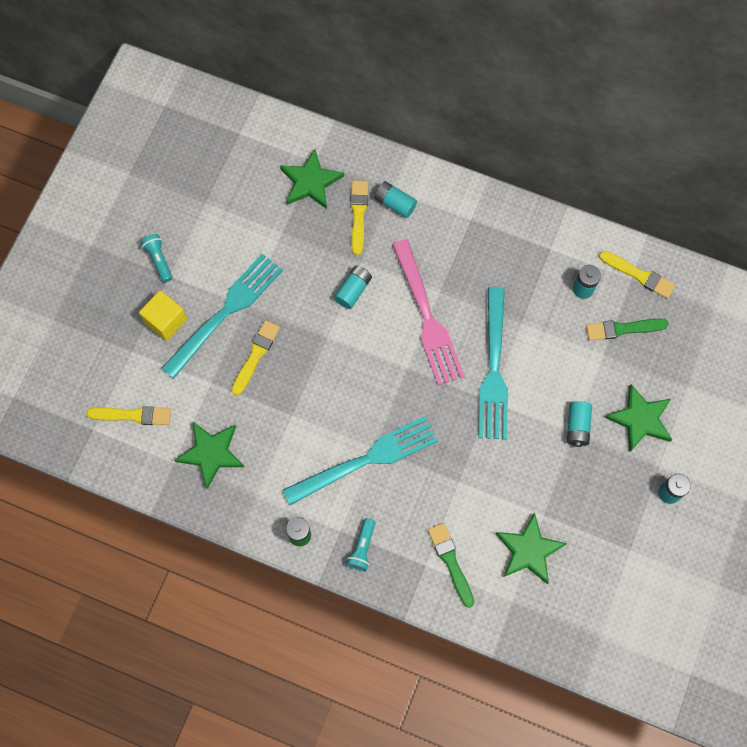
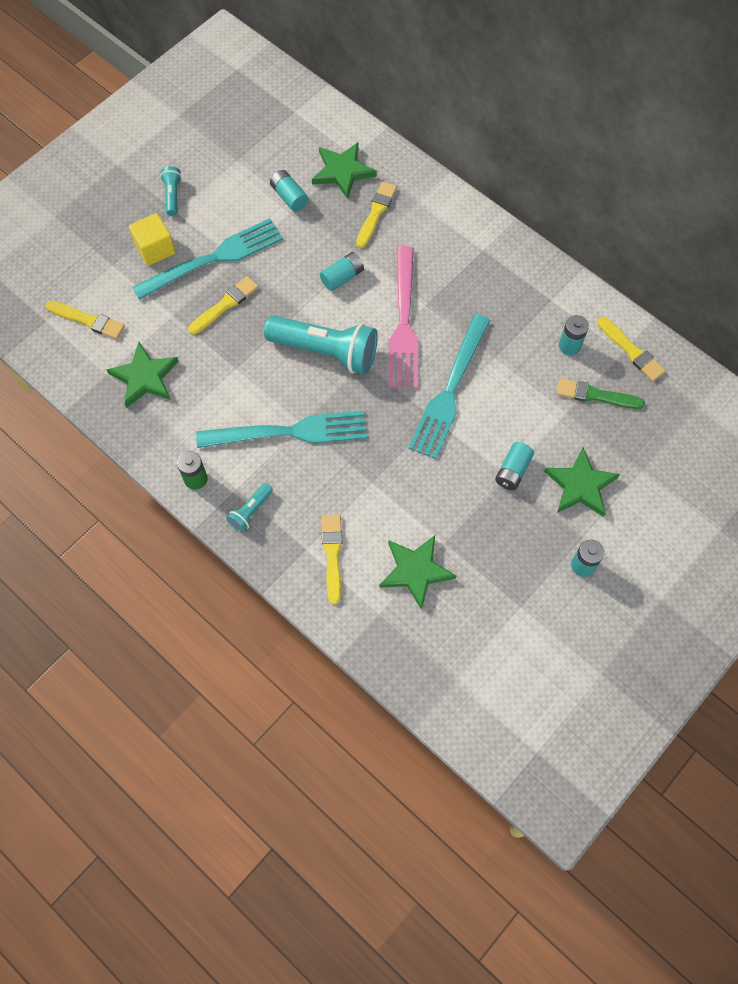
camera: 20 degrees right, 5 degrees down
turquoise battery [374,181,417,218] -> turquoise battery moved to [270,170,308,212]
green brush [428,523,474,608] -> yellow brush [322,514,342,605]
none -> turquoise flashlight [264,316,378,374]

